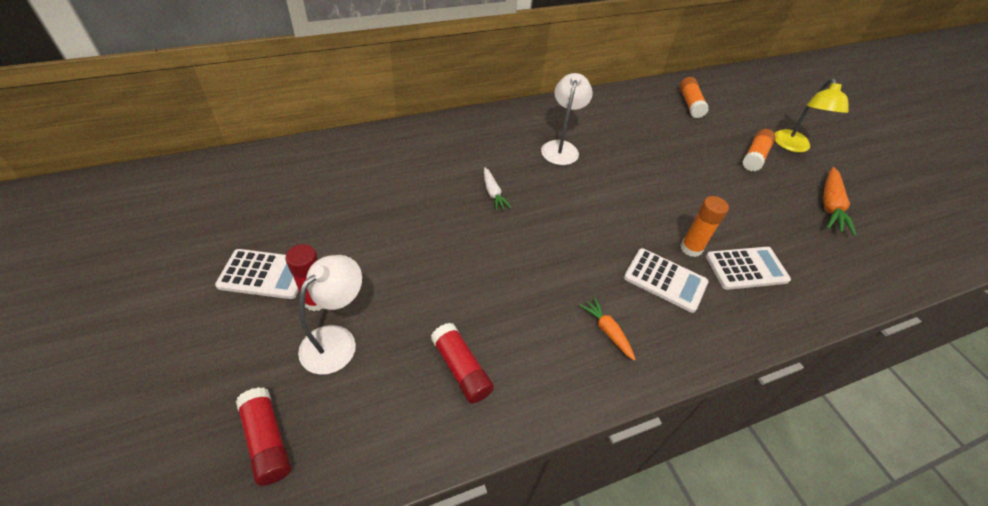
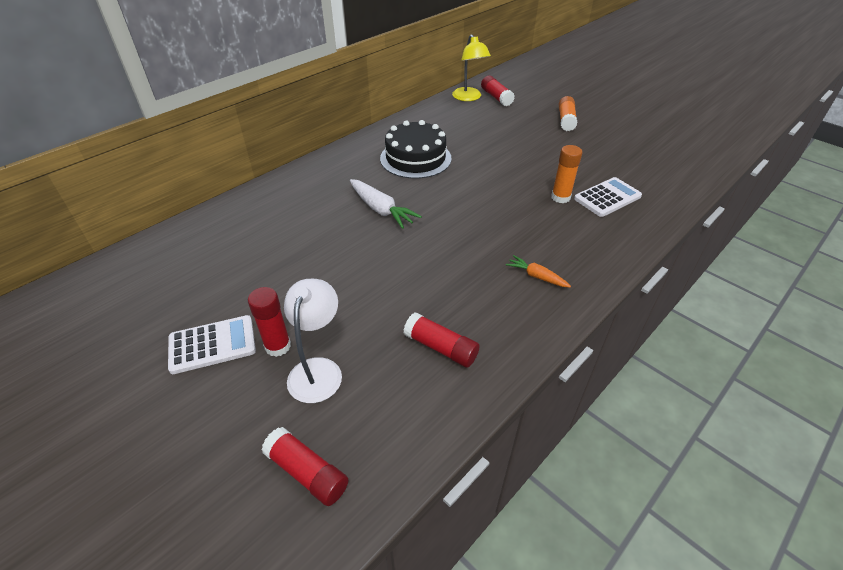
camera: 20 degrees left, 5 degrees down
white carrot [484,167,512,211] -> white carrot [350,179,422,229], size x1.67
white lamp [541,73,593,165] -> black cake [380,120,452,179]
white calculator [624,248,708,313] -> none
orange glue stick [679,77,709,118] -> red glue stick [481,76,515,106]
yellow lamp [775,78,849,153] -> yellow lamp moved to [452,34,491,101]
orange carrot [823,167,857,236] -> none

